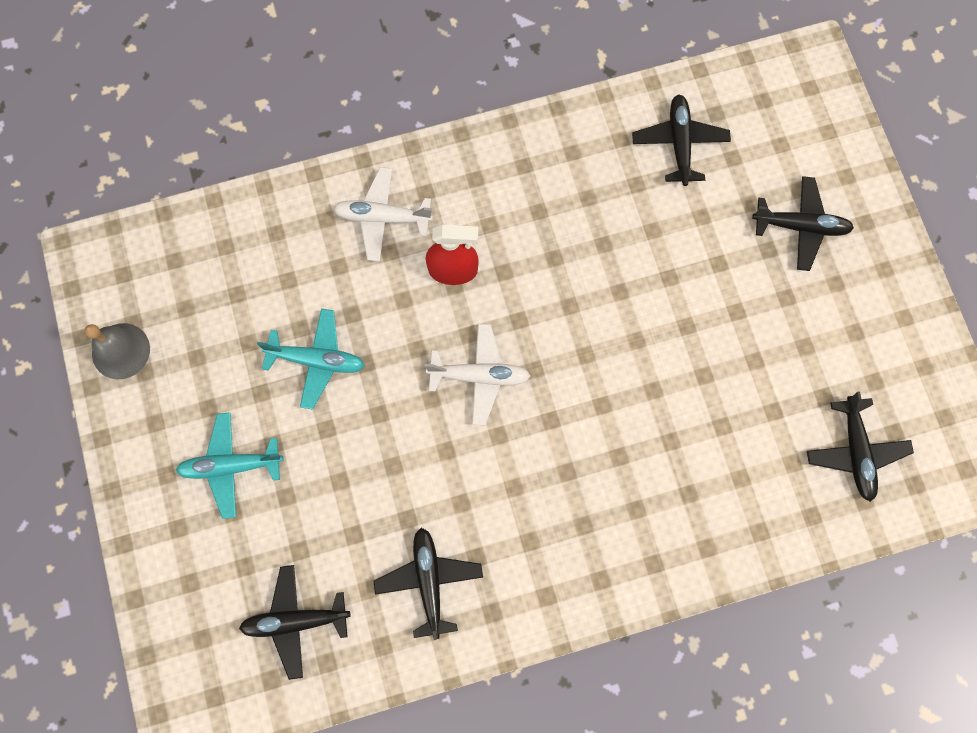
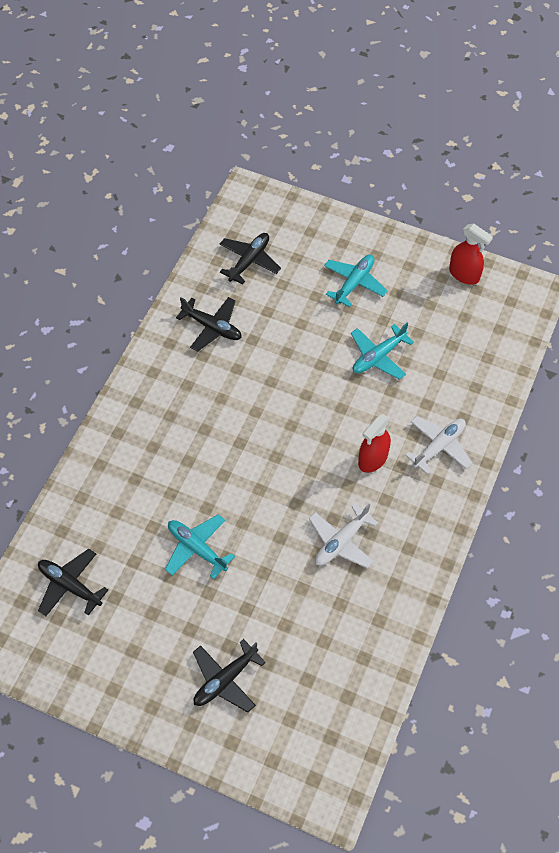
camera: 130 degrees right, 15 degrees down
grey bell [85,323,150,379] -> red spray bottle [449,224,493,285]
white plane [425,324,530,425] -> white plane moved to [309,504,378,568]
black plane [632,94,731,186] -> none
none -> turquoise plane [165,514,235,579]

